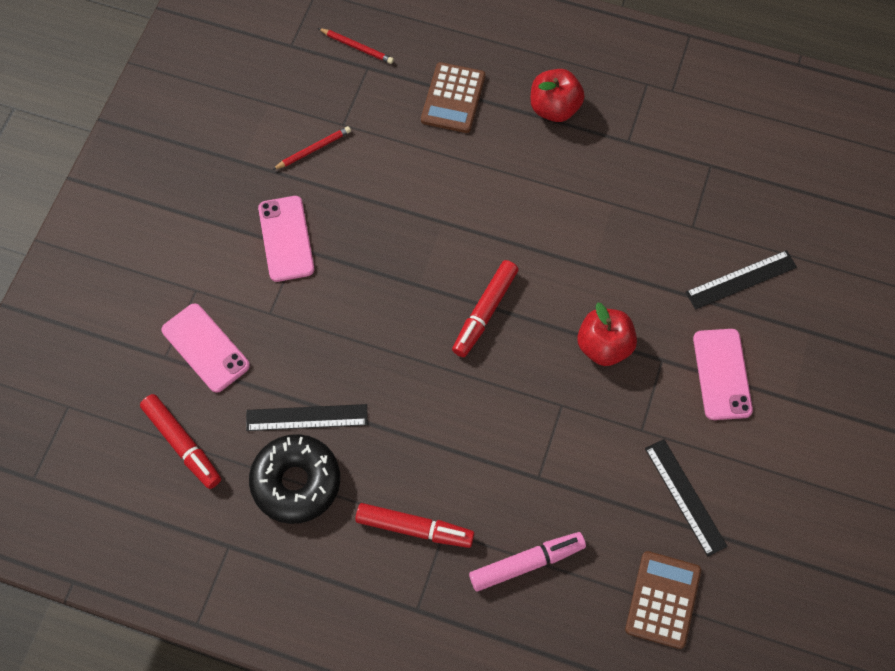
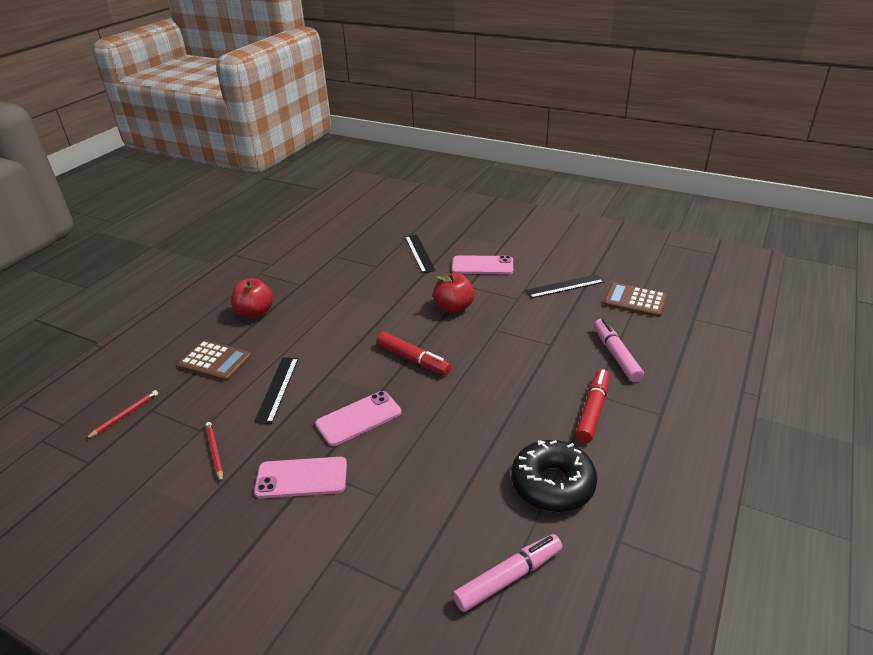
camera: 80 degrees left, 30 degrees down
red marker [140,394,221,489] -> pink marker [453,534,563,612]
pink phone [162,303,250,393] -> pink phone moved to [315,391,401,446]
black ruler [246,404,368,431] -> black ruler moved to [254,357,299,424]

